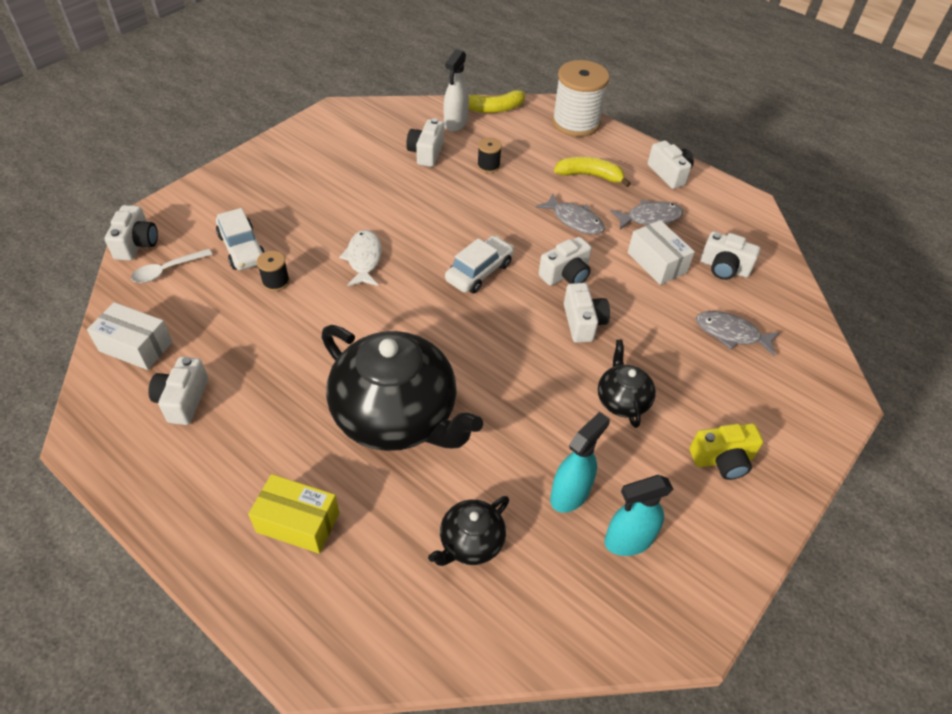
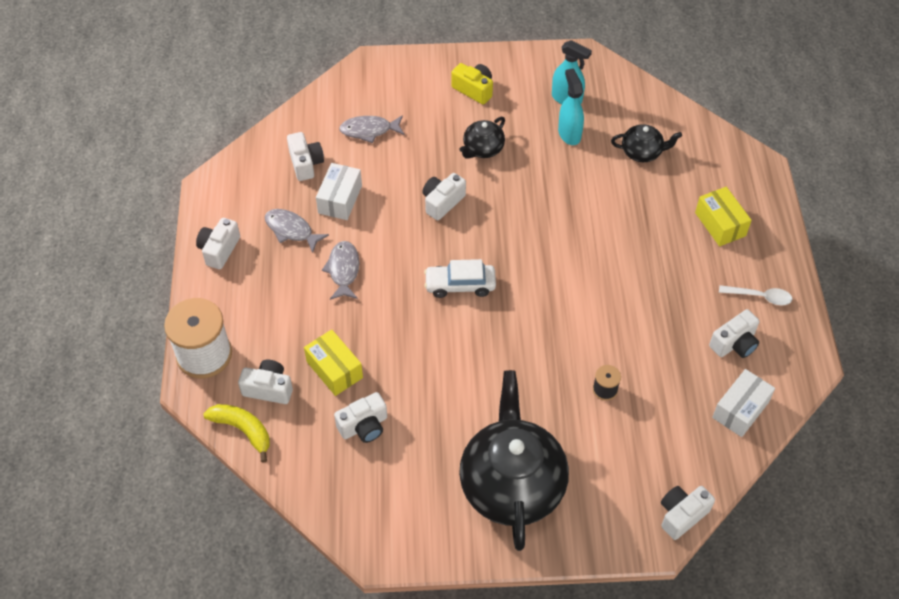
camera: 130 degrees left, 5 degrees up
white box [87,302,173,370] -> white box turned 60 degrees clockwise [712,369,775,437]
white spoon [131,249,213,283] -> white spoon moved to [719,285,792,305]
white car [216,208,265,270] -> none
black teapot [321,325,483,451] -> black teapot moved to [459,370,569,551]
white fish [339,230,382,286] -> none
white spray bottle [444,49,469,132] -> none
black spool [477,138,502,173] -> yellow box [304,329,363,396]
white camera [538,237,592,286] -> white camera moved to [238,359,293,404]
turquoise spray bottle [550,412,610,513] -> turquoise spray bottle turned 75 degrees clockwise [558,68,584,145]
yellow banana [554,157,631,187] -> none
grey fish [696,311,780,356] -> grey fish turned 105 degrees clockwise [339,115,405,143]

